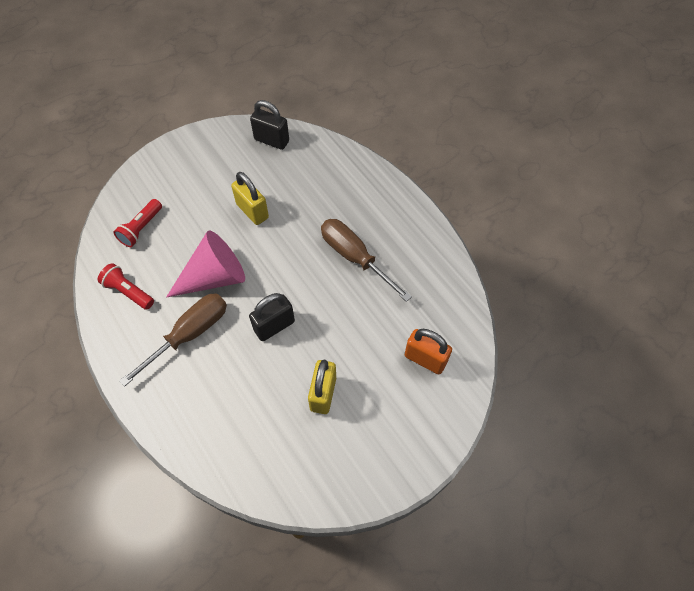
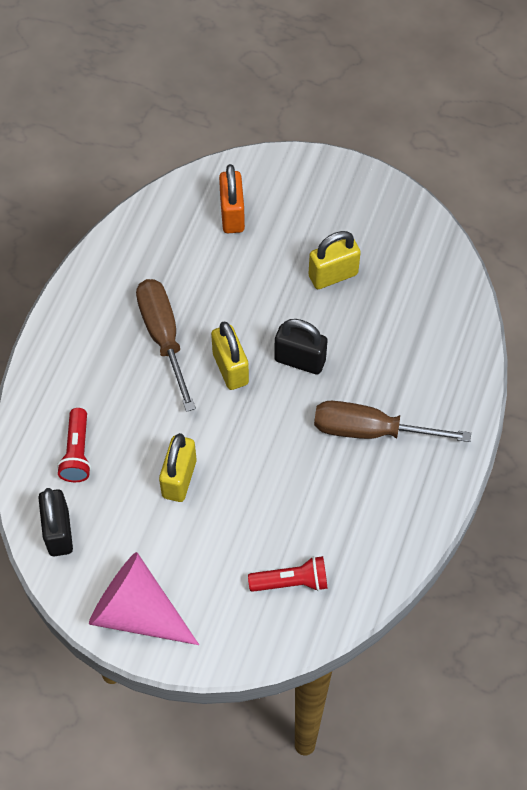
camera: 125 degrees left, 0 degrees up
red flashlight [98,263,154,310] -> red flashlight moved to [57,408,91,482]
pink cone [166,231,245,298] -> pink cone moved to [89,552,199,645]
brown screwdriver [321,219,412,302] -> brown screwdriver turned 150 degrees clockwise [136,279,196,412]
none -> yellow padlock [211,322,249,390]

